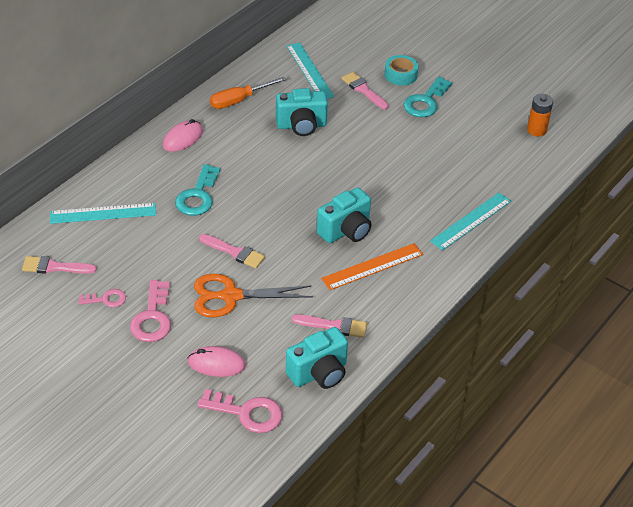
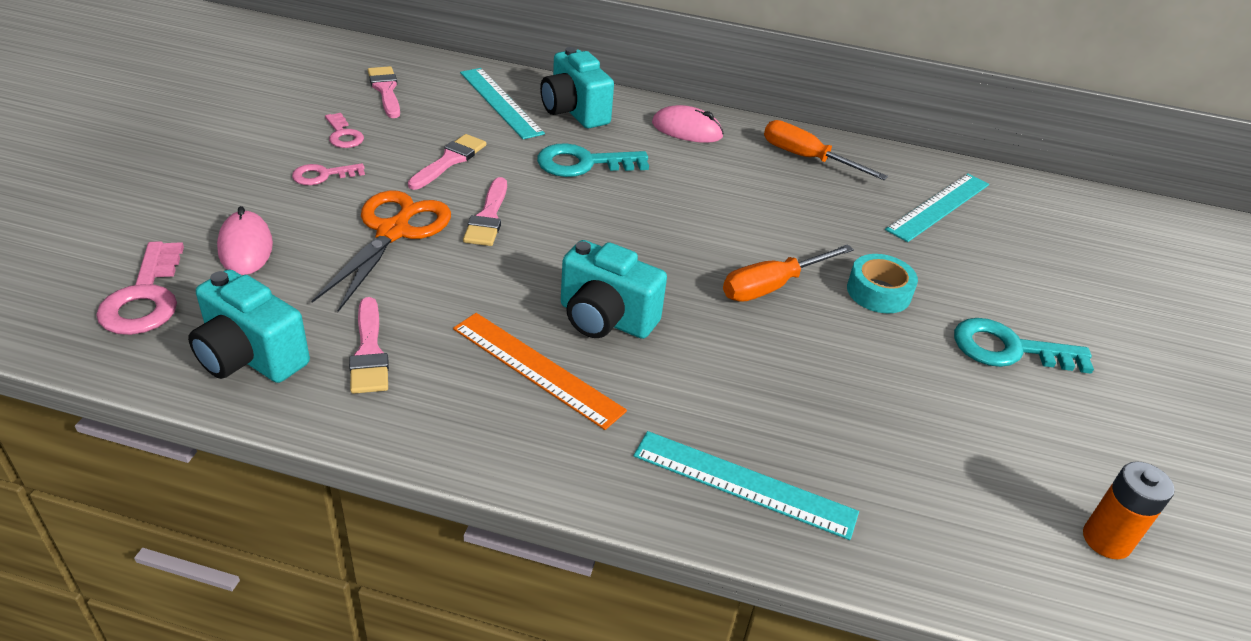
camera: 65 degrees right, 5 degrees down
pink key [130,280,171,342] -> pink key [292,163,365,185], size x0.59
orange scissors [194,274,313,317] -> orange scissors turned 45 degrees clockwise [311,191,451,312]
turquoise camera [276,88,328,136] -> turquoise camera moved to [540,47,614,128]
pink brush [342,72,389,110] -> pink brush moved to [408,134,487,190]
turquoise tape [384,55,419,86] -> turquoise tape moved to [847,254,918,313]
none -> orange screwdriver [723,244,854,302]

